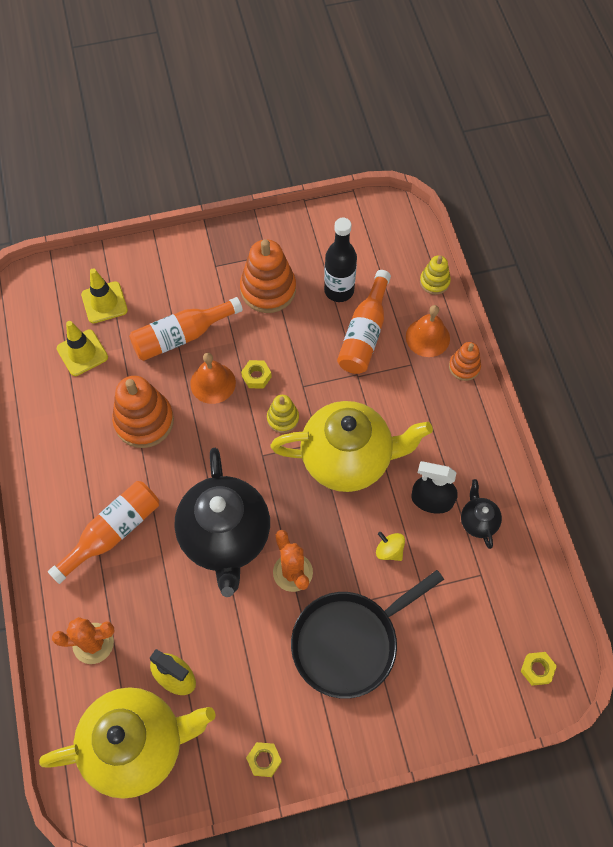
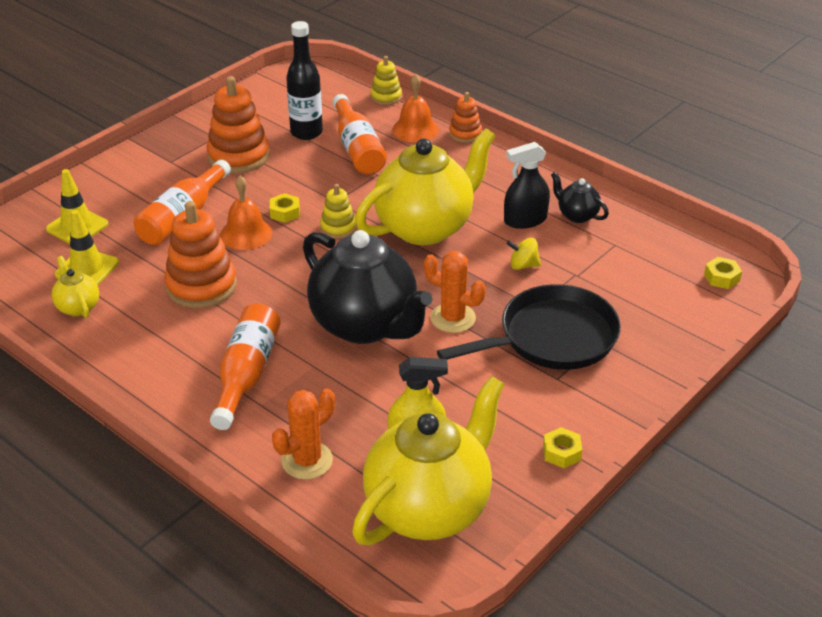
camera: 35 degrees left, 25 degrees down
black pan [291,570,444,699] -> black pan turned 135 degrees counterclockwise [437,284,621,370]
none -> yellow teapot [52,256,99,318]

